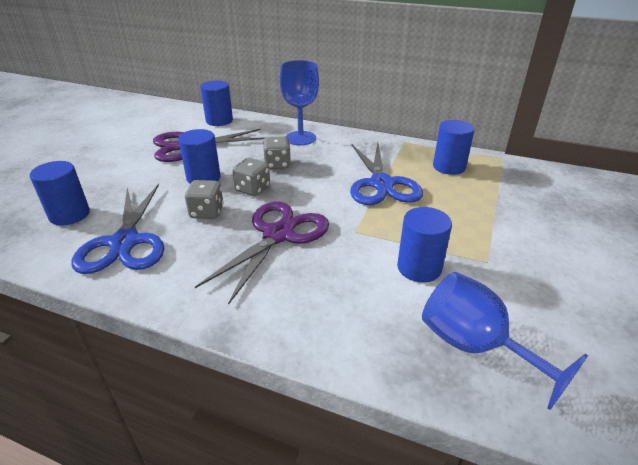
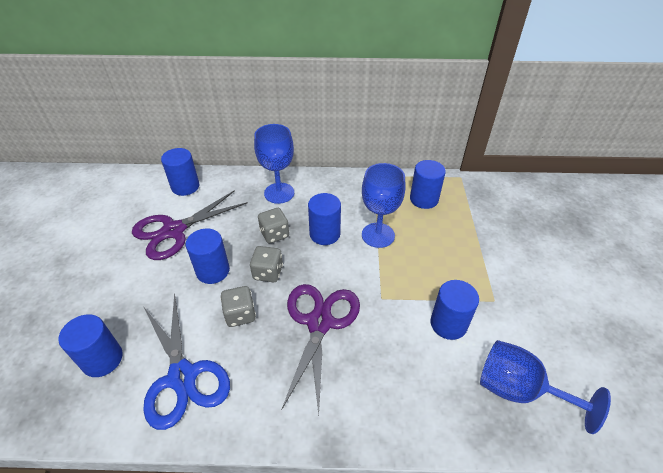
camera: 20 degrees left, 10 degrees up
blue scissors [350,143,423,205] -> blue goblet [362,163,406,248]
none -> blue cylinder [308,193,341,245]

